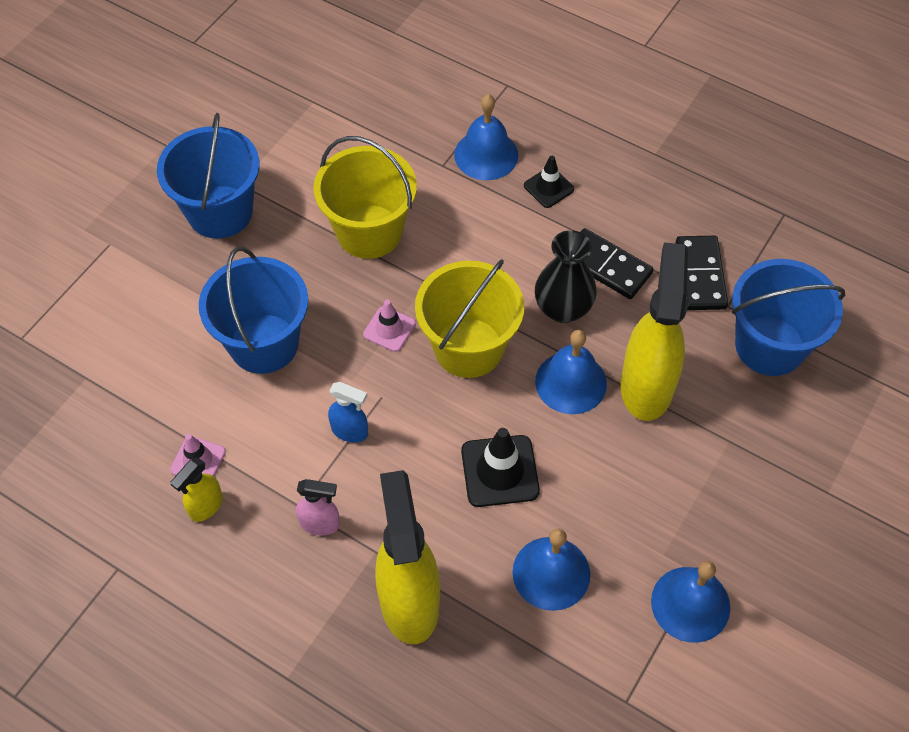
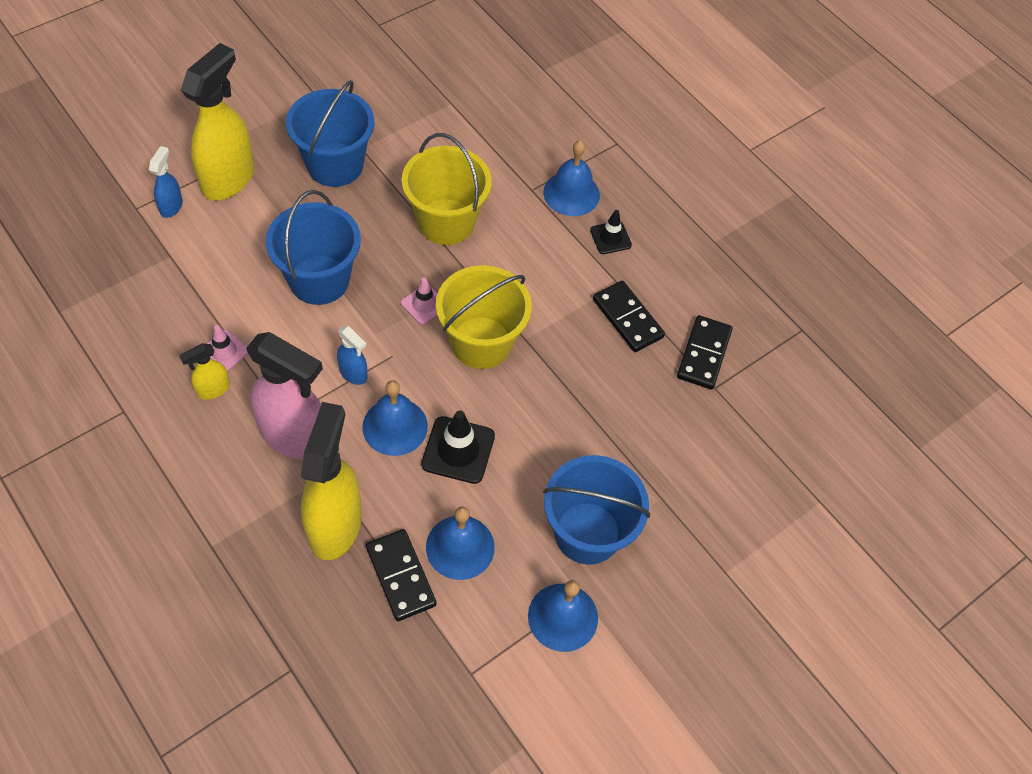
camera: 15 degrees right, 0 degrees up
pink spray bottle [296,479,340,535] -> pink spray bottle [246,332,323,460], size x2.15
black vase [535,230,597,323] -> none
blue bell [535,330,607,414] -> blue bell moved to [362,380,428,456]
yellow spray bottle [621,242,688,421] -> yellow spray bottle moved to [181,43,254,201]
blue bucket [732,259,845,376] -> blue bucket moved to [543,455,650,565]
none -> blue spray bottle [149,146,183,218]
none -> black domino [366,529,437,621]

